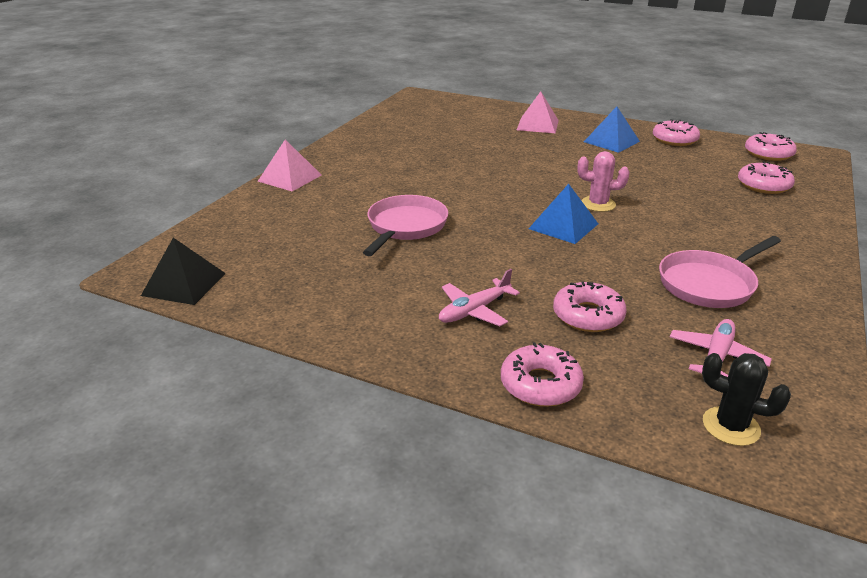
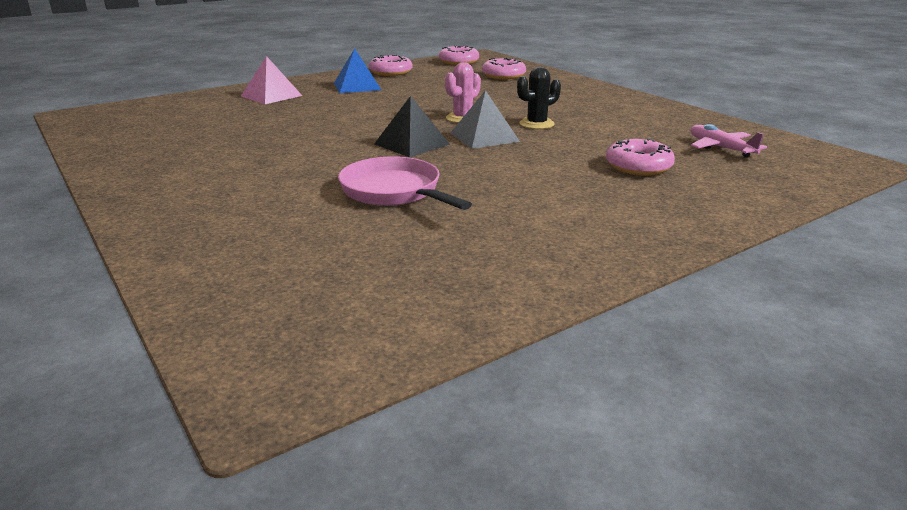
camera: 60 degrees left, 5 degrees down
black pyramid [141,238,226,305] -> black pyramid moved to [374,96,450,157]
pink pyramid [258,139,321,191] -> none
pink plane [439,269,520,326] -> none
pink donut [501,342,584,407] -> none
blue pyramid [529,184,598,244] -> grey pyramid [450,90,520,149]
pink pan [659,236,781,308] -> none
black cactus [702,353,791,446] -> black cactus moved to [517,67,561,129]

